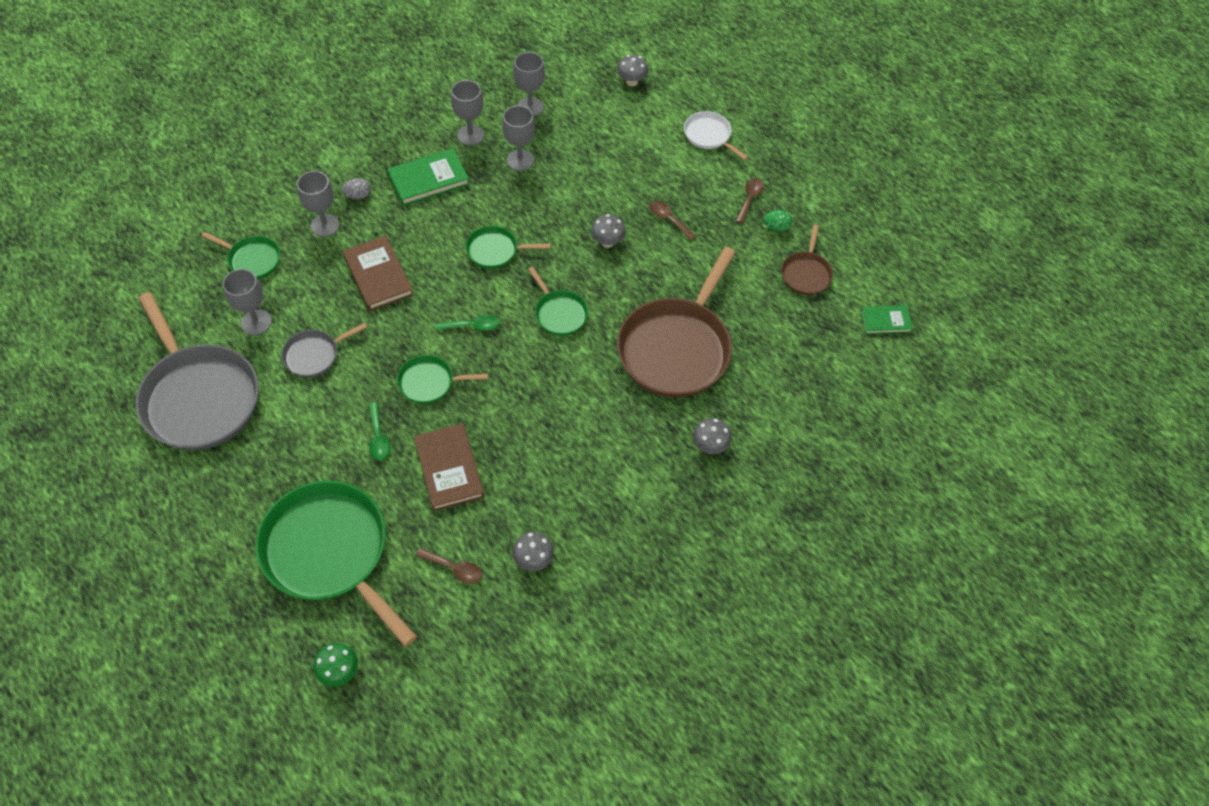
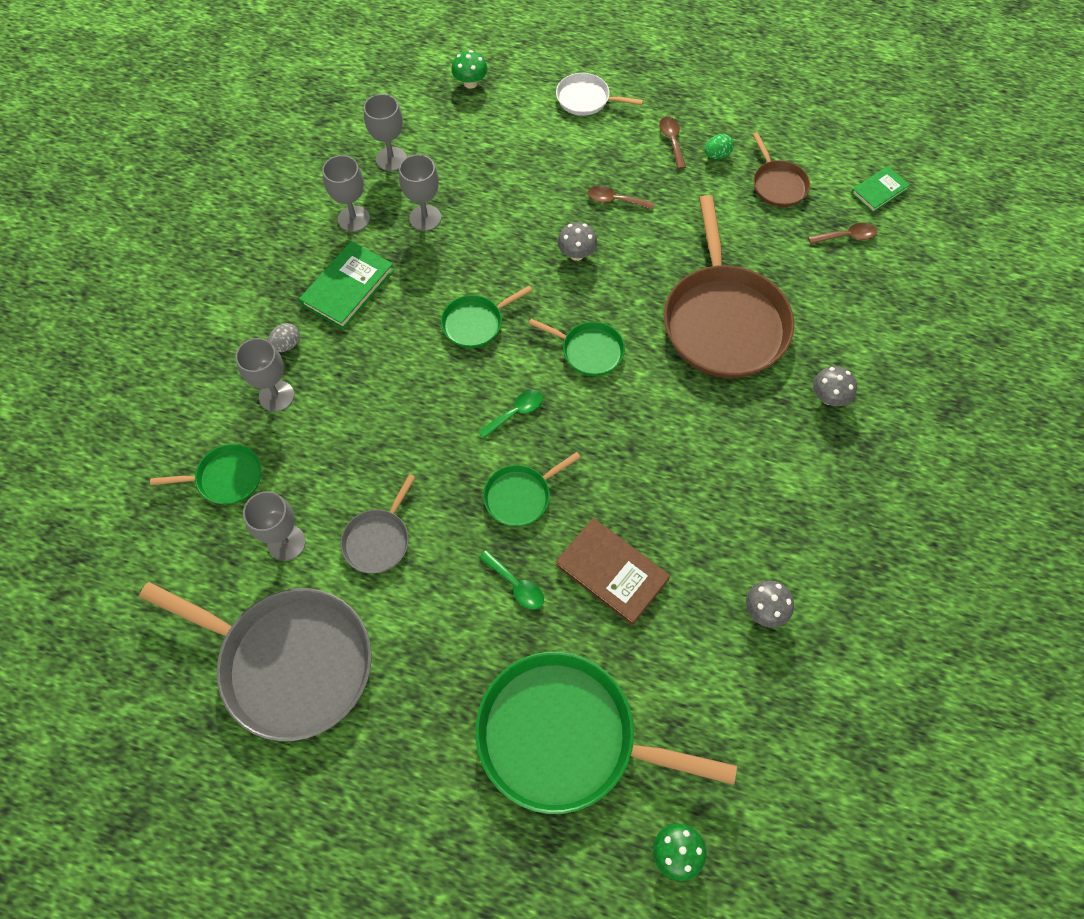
camera: 30 degrees left, 5 degrees up
brown book [343,236,414,311] -> none
brown spoon [416,548,482,584] -> brown spoon moved to [808,223,877,244]
grey mushroom [617,55,648,86] -> green mushroom [451,50,488,89]

